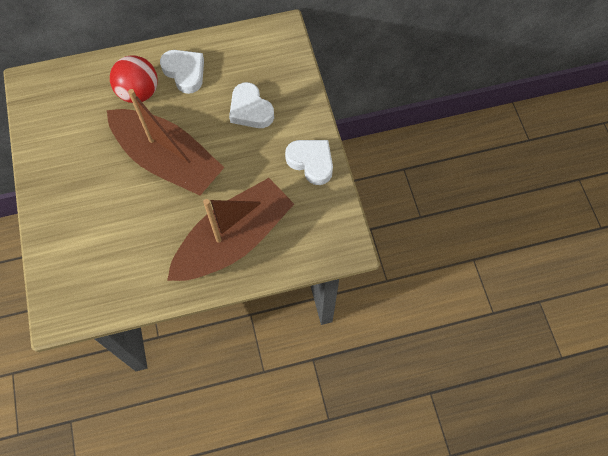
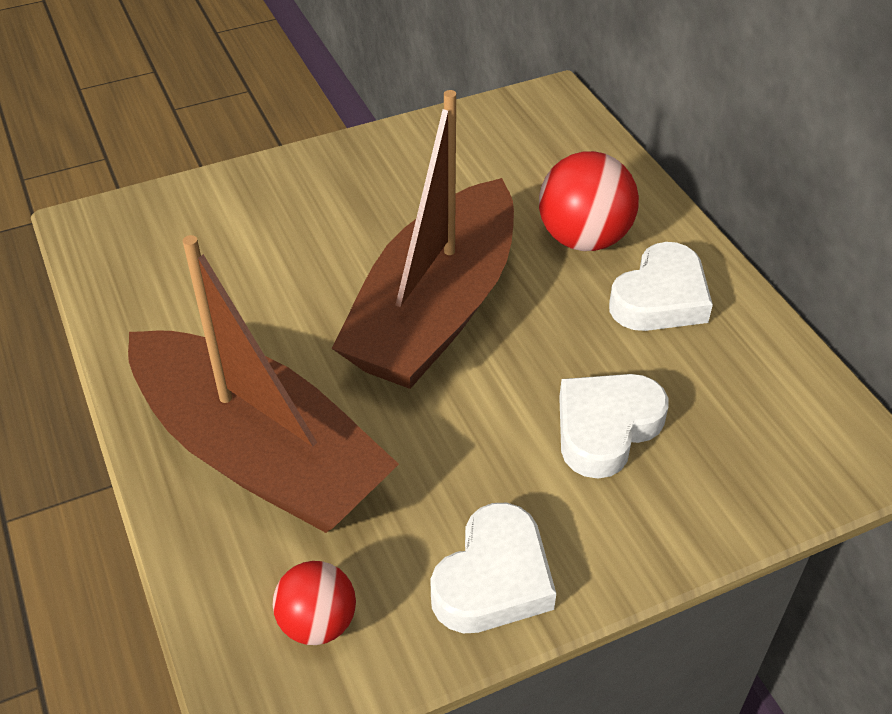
camera: 80 degrees right, 20 degrees down
none -> red ball [273,561,356,645]

